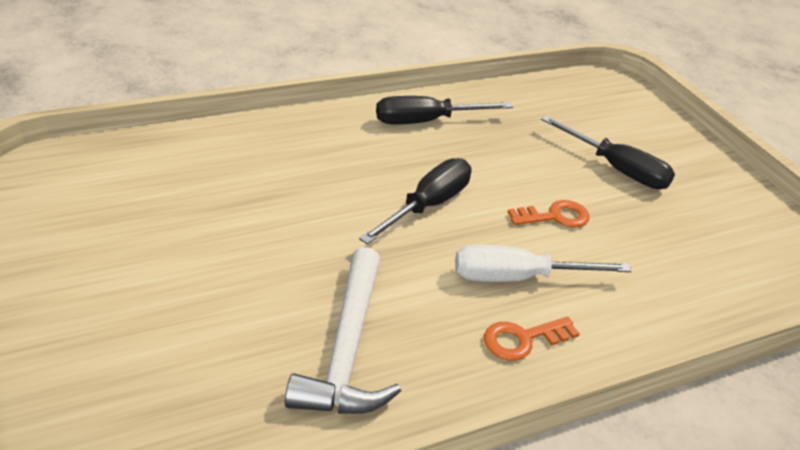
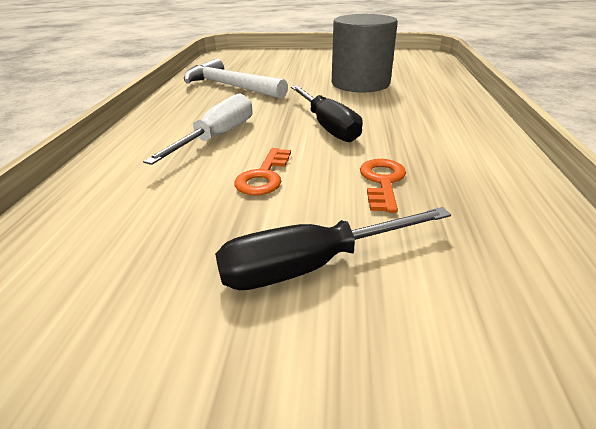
camera: 125 degrees right, 5 degrees down
black screwdriver [376,96,513,124] -> none
orange key [484,317,580,361] -> orange key moved to [360,159,406,213]
none -> grey cylinder [332,14,398,92]

